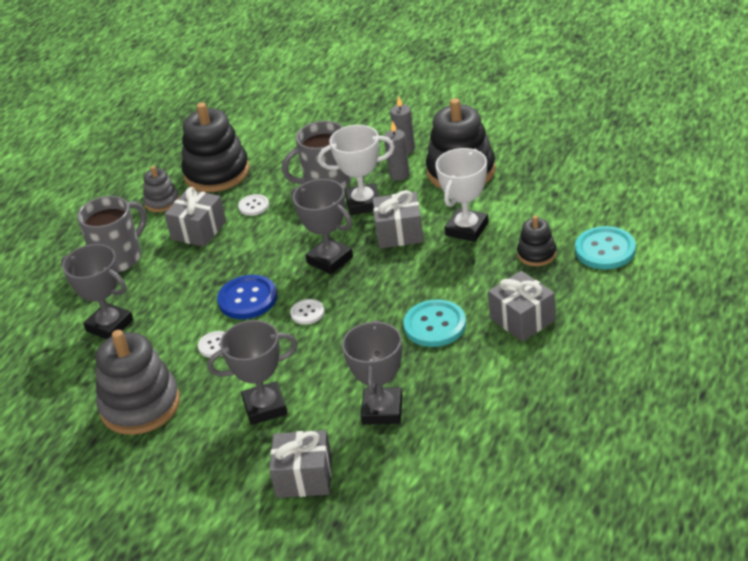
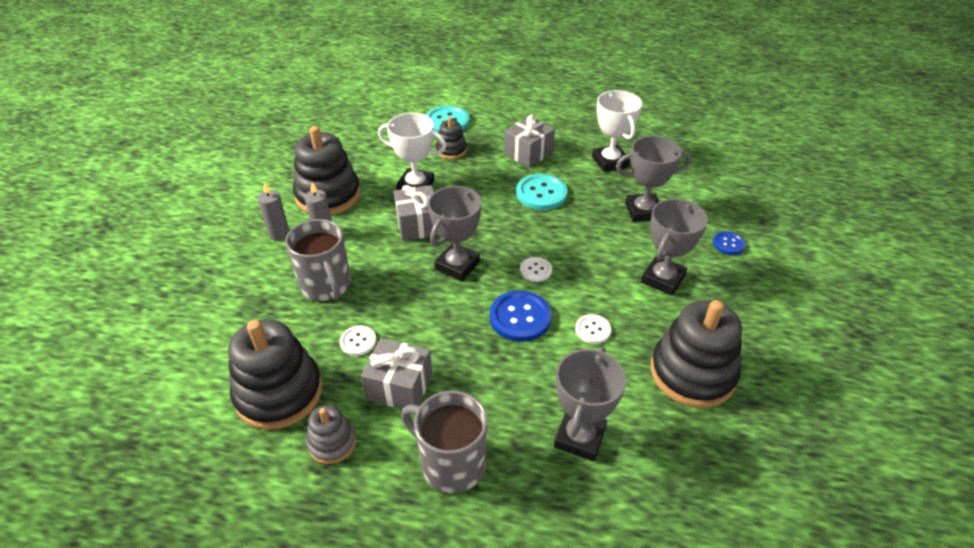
camera: 105 degrees left, 5 degrees up
grey stacking toy [96,330,180,435] -> black stacking toy [650,300,742,408]
grey trophy [208,320,298,425] -> grey trophy turned 60 degrees clockwise [641,199,708,296]
grey gift [269,430,332,498] -> blue button [713,231,746,255]
white trophy [318,125,395,215] -> white trophy moved to [592,90,642,172]

